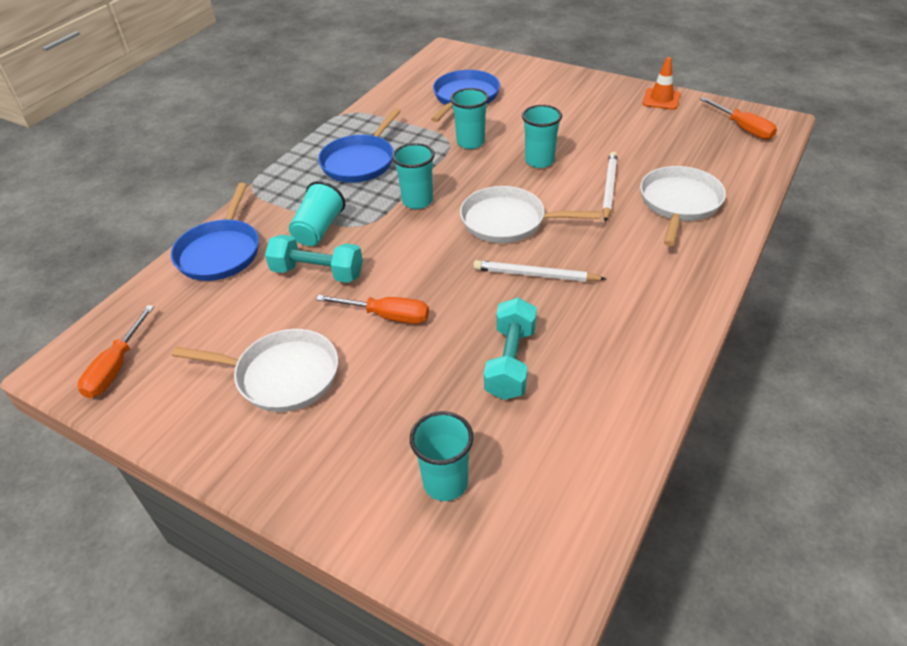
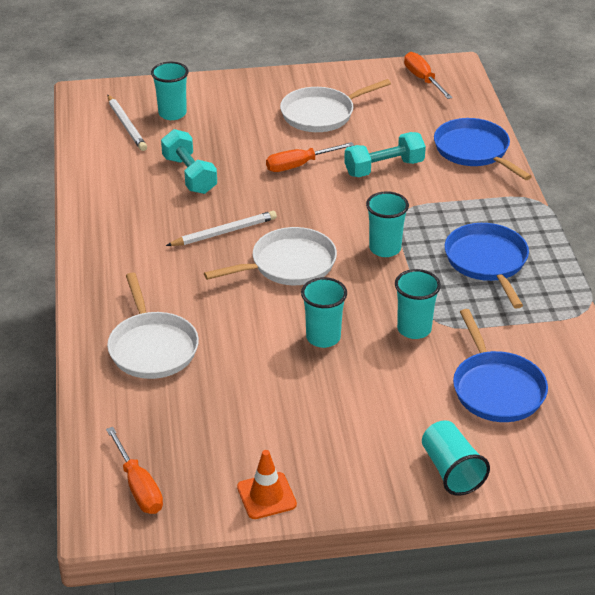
camera: 140 degrees right, 5 degrees down
turquoise cup [289,181,345,246] -> turquoise cup moved to [422,420,490,496]
white pencil [602,152,618,222] -> white pencil moved to [108,95,147,151]
orange screwdriver [700,97,777,140] -> orange screwdriver turned 135 degrees counterclockwise [106,427,163,514]

